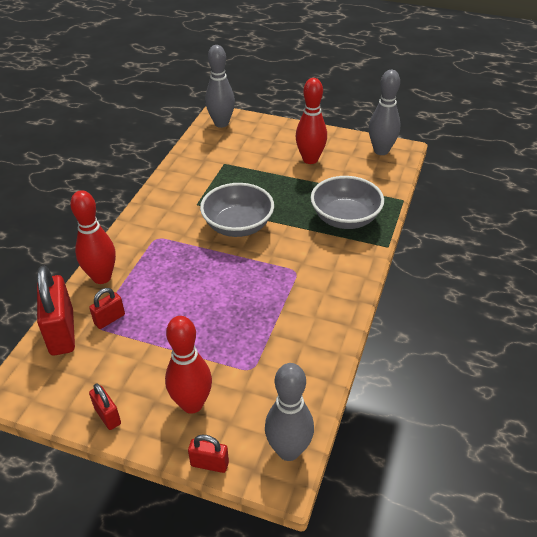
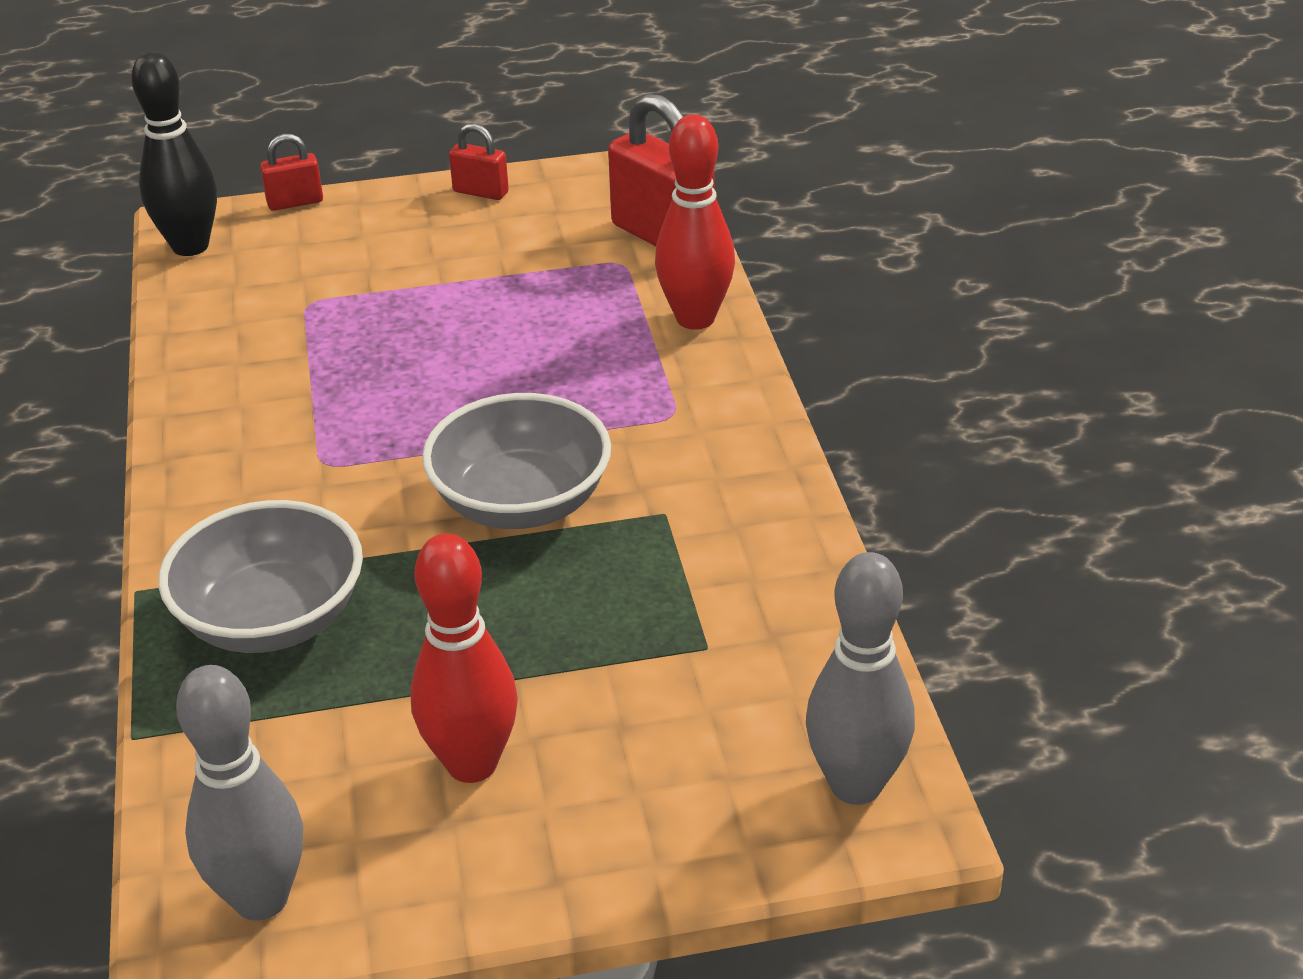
camera: 150 degrees right, 5 degrees down
red padlock [89,288,125,329] -> none
red bowling pin [165,316,212,414] -> none
grey bowling pin [265,363,314,461] -> black bowling pin [131,51,217,256]

